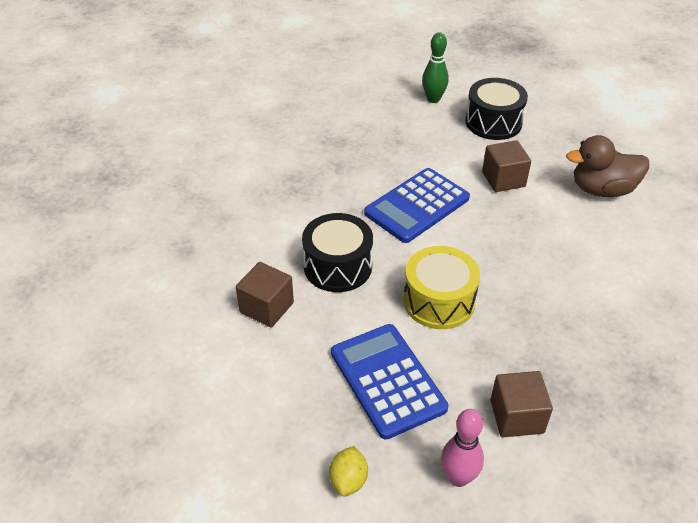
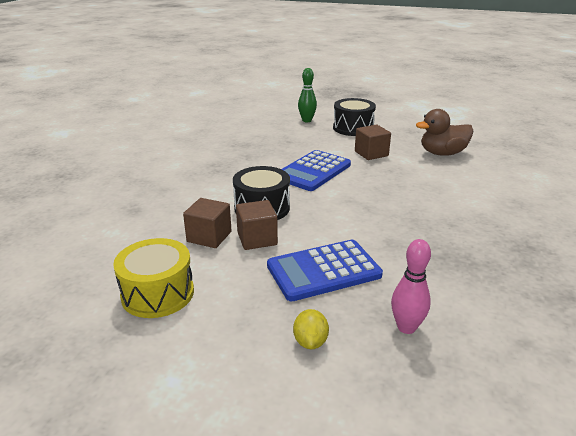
camera: 10 degrees left, 15 degrees down
blue calculator [331,324,448,440] -> blue calculator turned 75 degrees counterclockwise [267,240,383,301]
yellow drum [403,246,480,329] -> yellow drum moved to [113,238,194,318]
brown cube [490,371,553,437] -> brown cube moved to [236,200,278,250]

